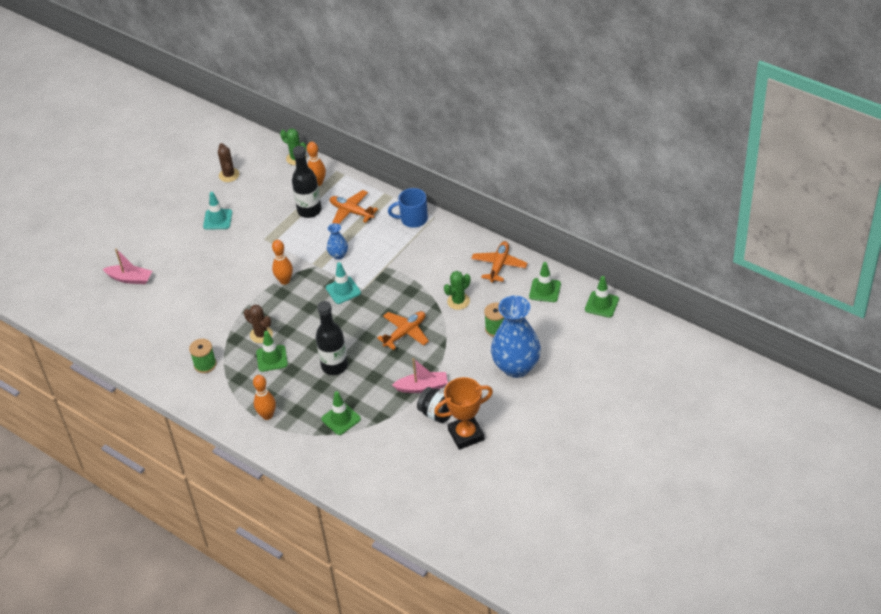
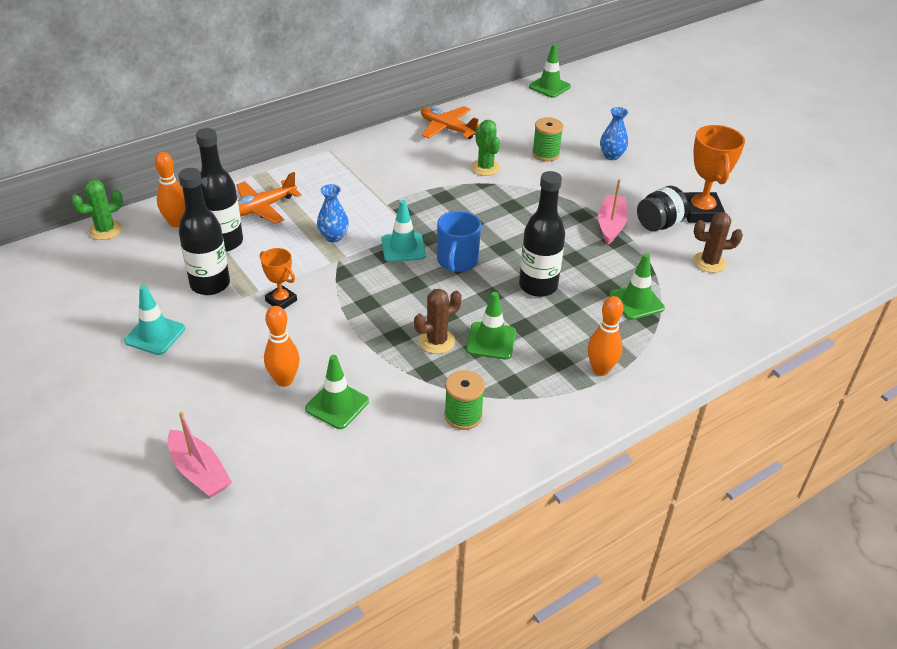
camera: 75 degrees left, 5 degrees down
pink boat [103,248,152,284] -> pink boat turned 105 degrees clockwise [168,411,232,498]
brown cactus [218,143,239,182] -> brown cactus moved to [693,212,743,273]
orange bowling pin [272,240,293,285] -> orange bowling pin moved to [264,306,300,387]
orange plane [377,311,429,350] -> none
blue mug [388,188,428,228] -> blue mug moved to [437,211,481,272]
blue vase [491,296,541,378] -> blue vase [600,107,628,160], size x0.47
green traffic cone [529,262,561,302] -> green traffic cone moved to [305,355,369,429]
none -> black bottle [178,168,230,295]
none -> orange trophy [260,248,297,309]

